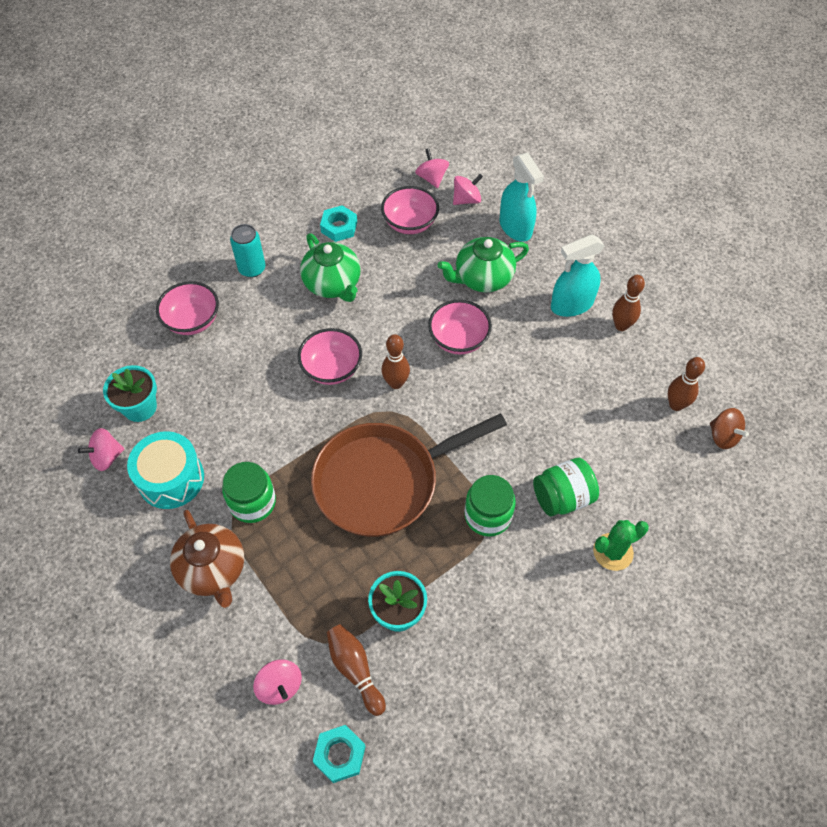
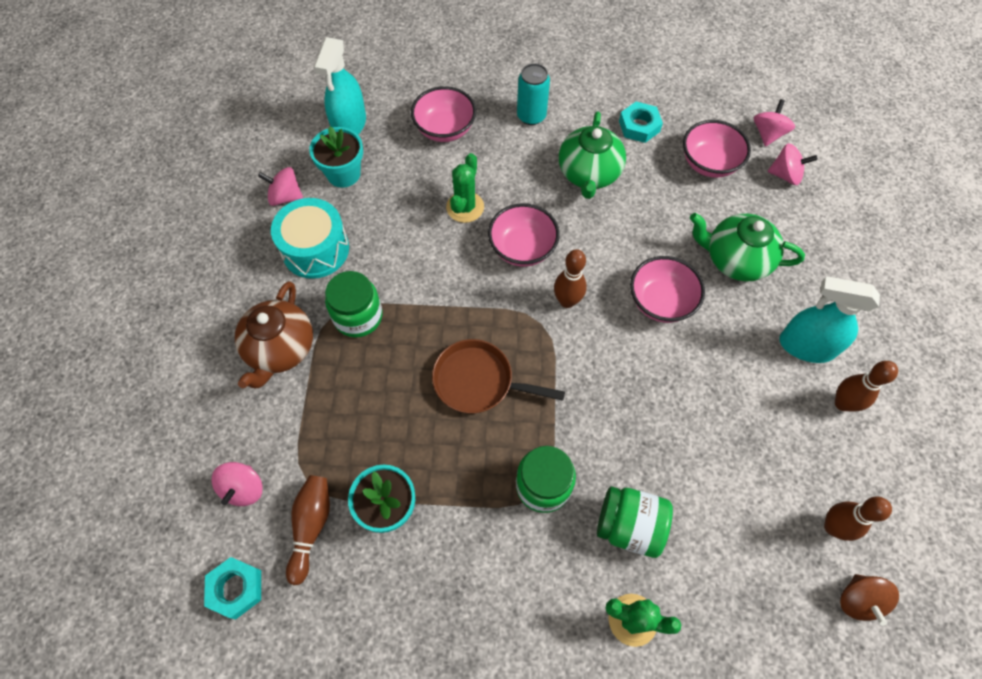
camera: 40 degrees right, 5 degrees up
brown pan [311,413,507,537] -> brown pan [432,339,565,413], size x0.58
turquoise spray bottle [500,153,544,242] -> turquoise spray bottle moved to [314,37,366,135]
none -> green cactus [446,153,484,223]

